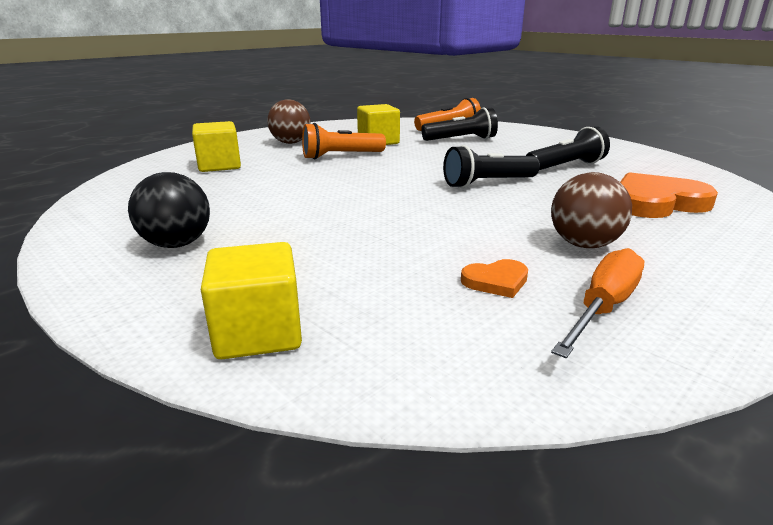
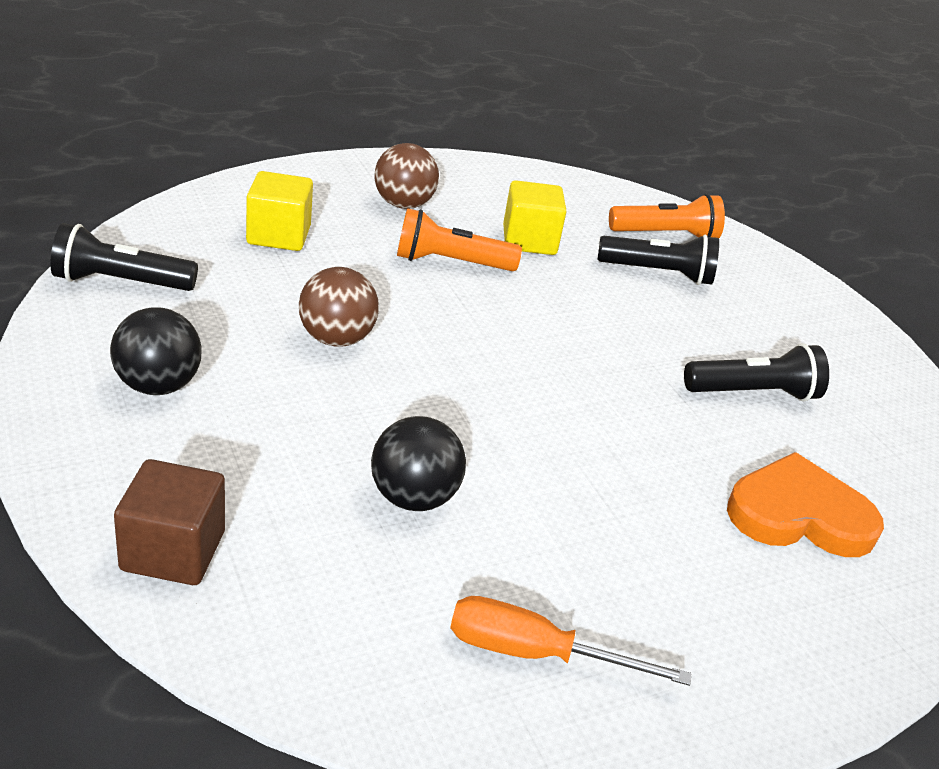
camera: 15 degrees right, 10 degrees up
yellow cube [201,242,302,359] -> brown cube [114,459,225,585]
black flashlight [443,145,540,188] -> black flashlight moved to [50,223,198,291]
orange heart [461,259,528,298] -> none
brown ball [551,172,632,248] -> brown ball moved to [299,267,379,347]
orange screwdriver [551,248,644,358] -> orange screwdriver turned 135 degrees counterclockwise [450,596,691,686]
none -> black ball [371,416,466,511]

